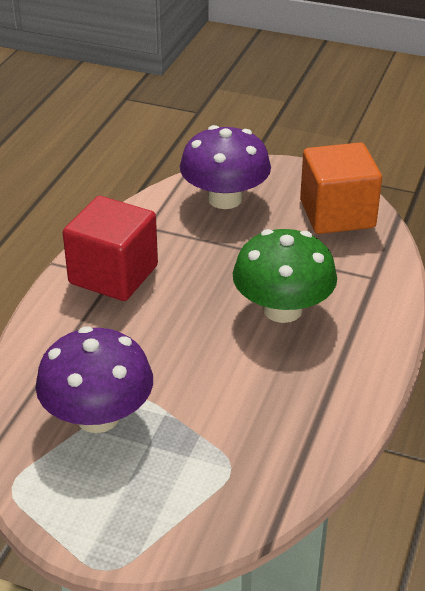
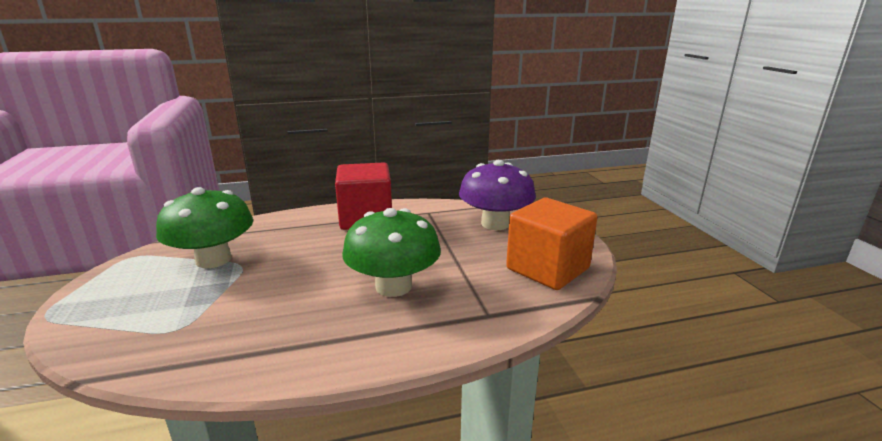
camera: 55 degrees right, 15 degrees down
purple mushroom [36,326,153,433] -> green mushroom [156,187,253,268]

